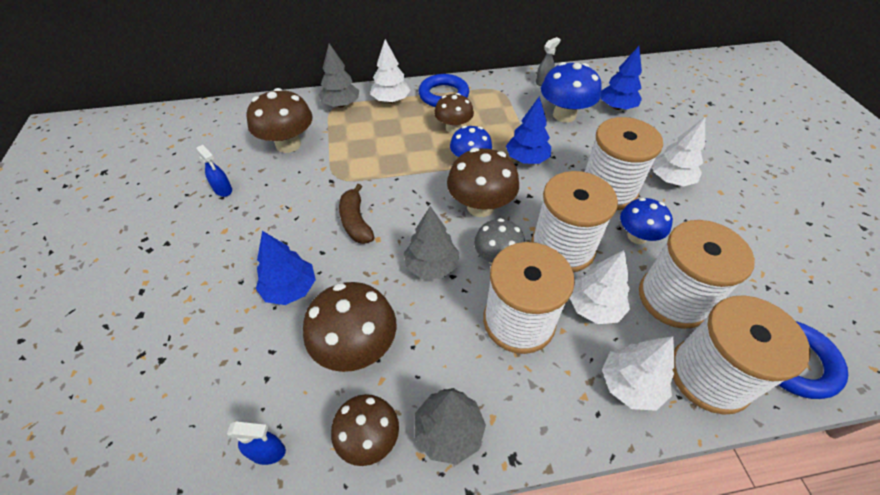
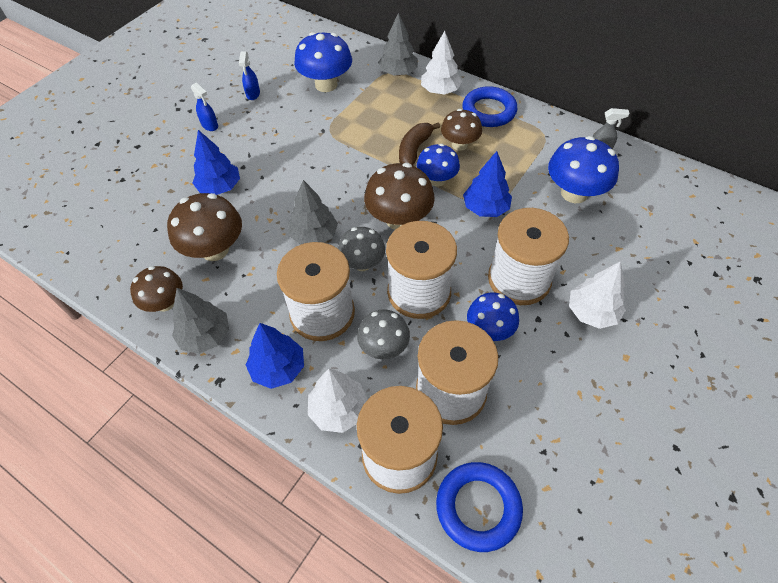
camera: 45 degrees right, 5 degrees up
blue spray bottle [227,422,286,465] -> blue spray bottle moved to [191,82,218,131]
brown mushroom [247,88,313,153] -> blue mushroom [294,32,352,92]
brown banana [339,184,374,244] -> brown banana moved to [399,122,440,166]
white tree [570,250,630,324] -> grey mushroom [357,309,410,359]
blue tree [601,46,642,110] -> blue tree moved to [246,323,304,389]

